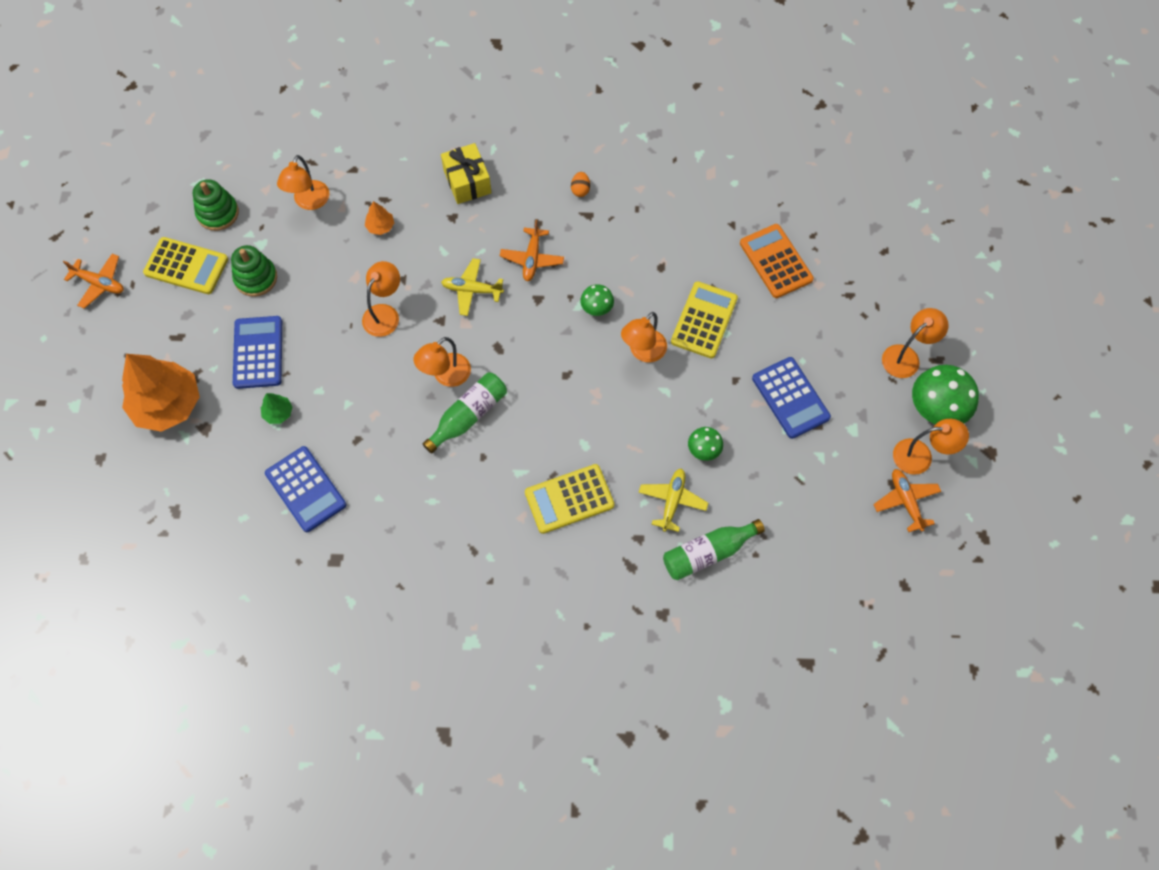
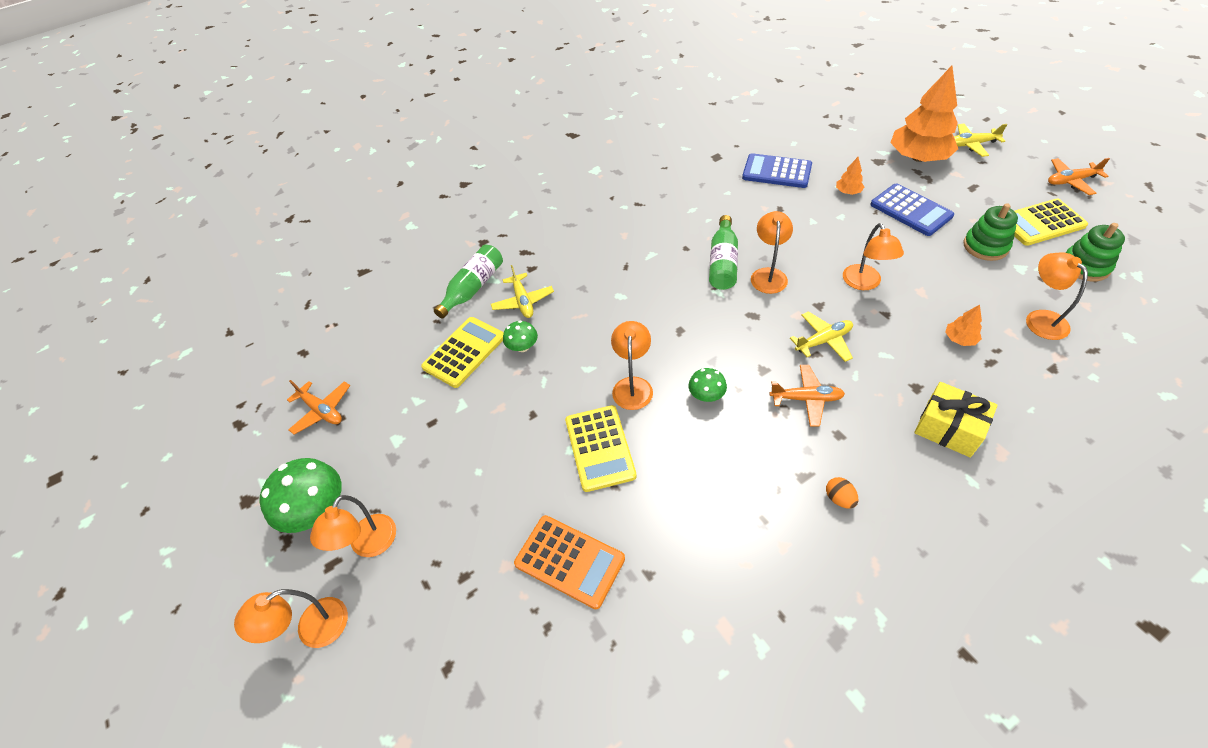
camera: 150 degrees right, 15 degrees down
green tree [261,393,292,424] -> orange tree [836,157,864,195]
orange plane [500,220,564,281] -> orange plane turned 120 degrees clockwise [770,365,845,427]
yellow calculator [525,464,614,534] -> yellow calculator moved to [421,317,504,388]
blue calculator [752,357,831,439] -> none
orange lamp [893,419,969,475] -> orange lamp moved to [234,589,348,648]
none -> yellow plane [954,124,1008,157]

